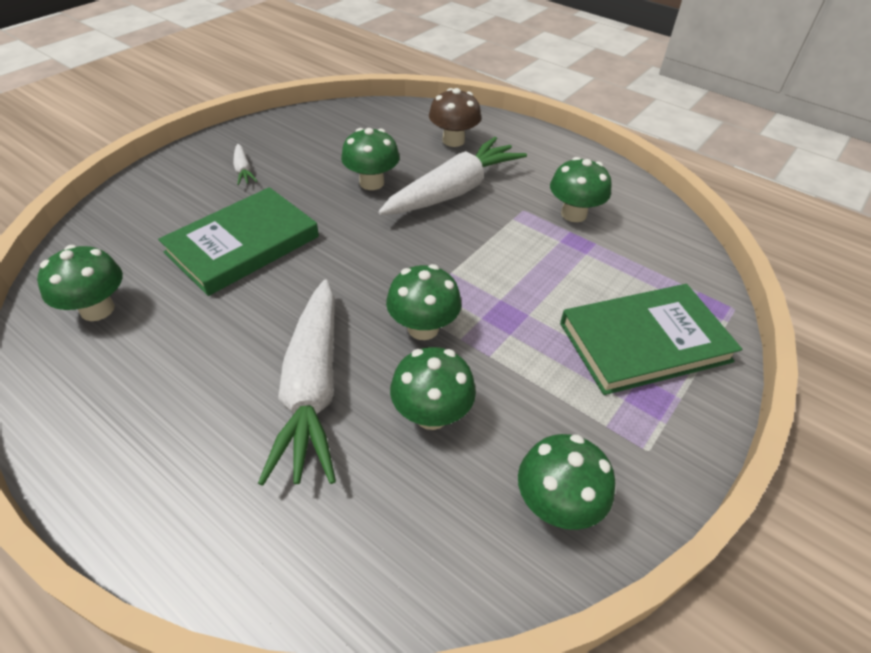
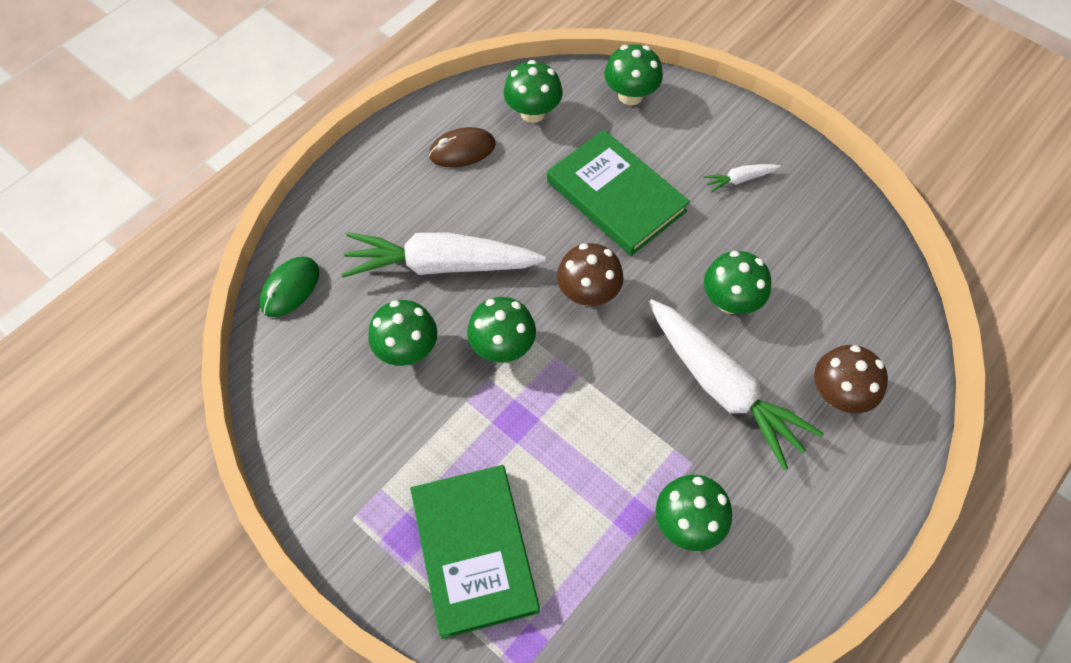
camera: 95 degrees right, 15 degrees up
green mushroom [518,434,615,530] -> green mushroom moved to [604,44,663,105]
none -> green mouse [259,257,319,317]
none -> brown mouse [429,127,496,167]
none -> brown mushroom [557,243,624,306]

